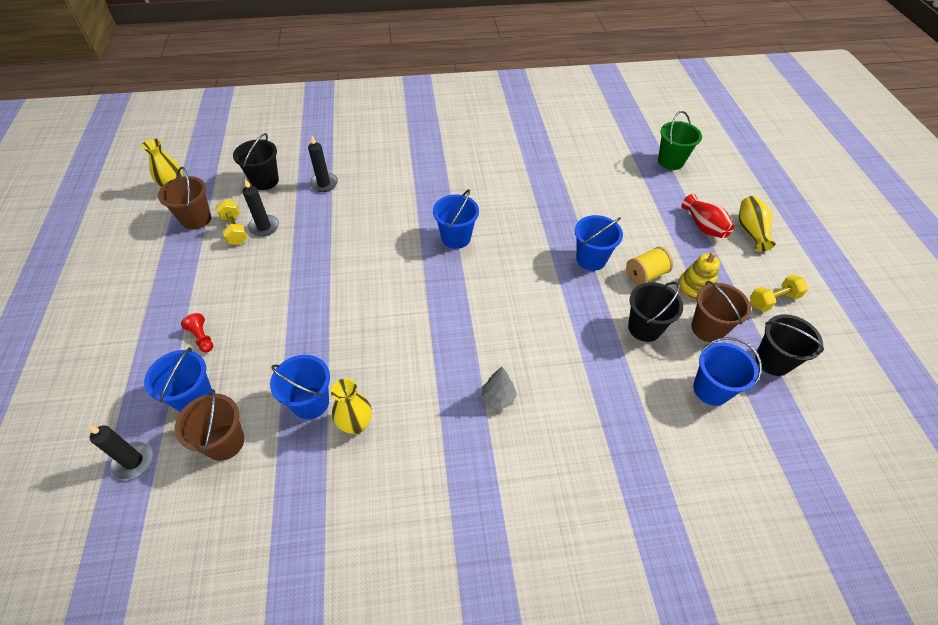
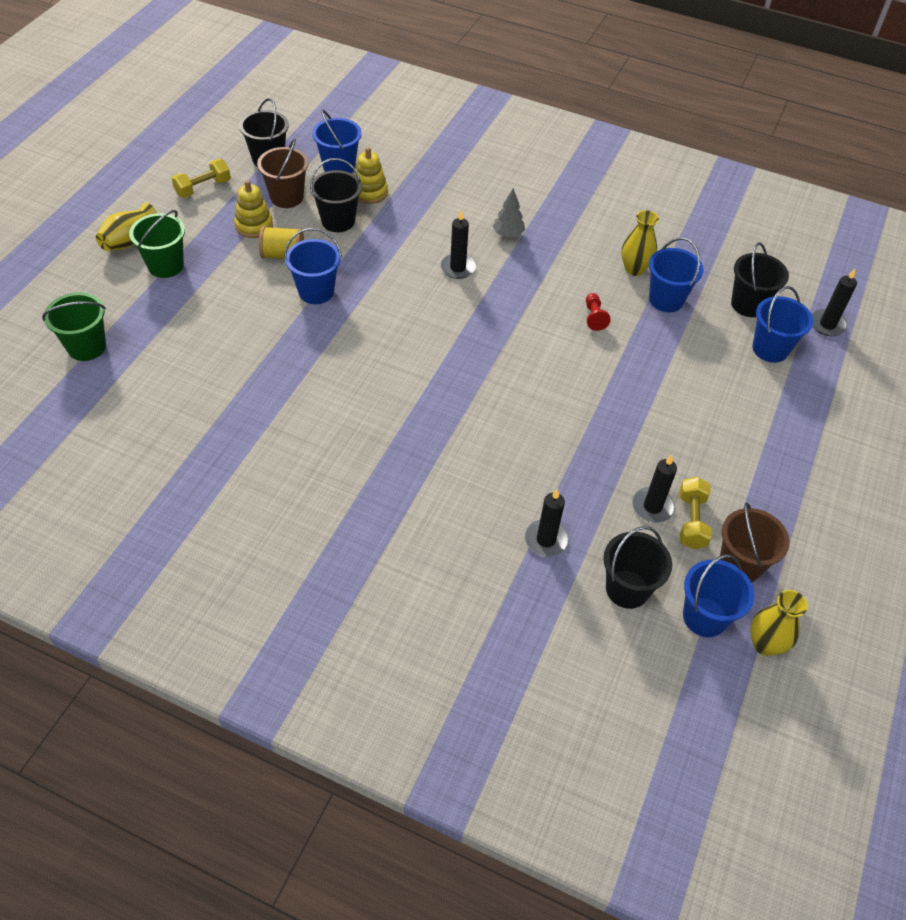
camera: 150 degrees left, 0 degrees up
brown bucket [175,389,244,461] -> black bucket [731,242,789,317]
red pawn [181,313,213,353] -> red pawn moved to [586,293,611,331]
blue bucket [433,189,479,249] -> blue bucket moved to [683,554,754,637]
red vase [681,194,734,238] -> green bucket [129,210,185,278]
yellow dumbbell [750,275,808,312] -> yellow dumbbell turned 45 degrees counterclockwise [171,159,231,198]
none -> yellow stacking toy [354,147,388,204]
none -> black candle [440,210,476,279]

